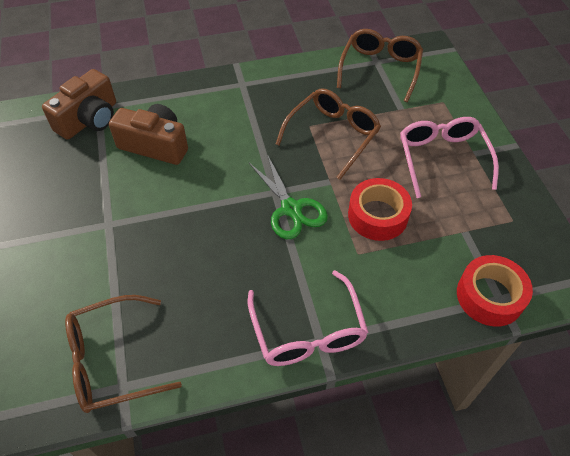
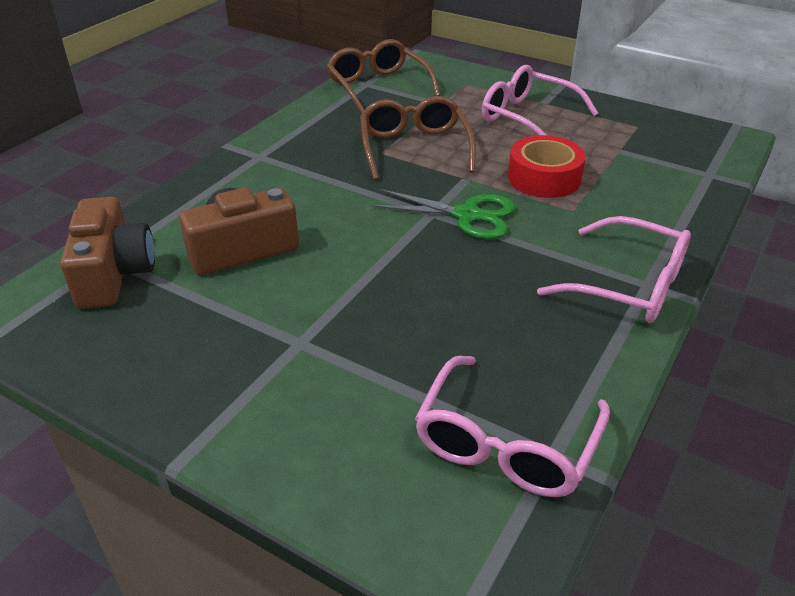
camera: 45 degrees left, 15 degrees down
brown glasses [65,295,182,413] -> pink glasses [415,356,610,497]
red tape [457,255,533,327] -> none

